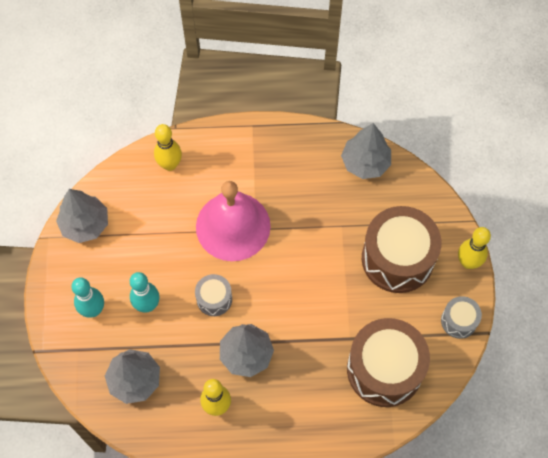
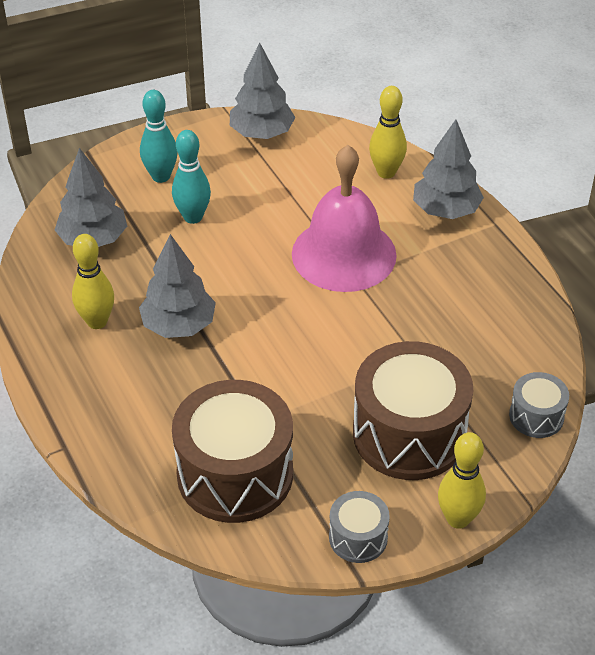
camera: 65 degrees right, 20 degrees down
grey drum [195,274,232,316] -> grey drum moved to [509,372,569,438]
grey tree [341,123,391,179] -> grey tree moved to [413,120,484,219]

